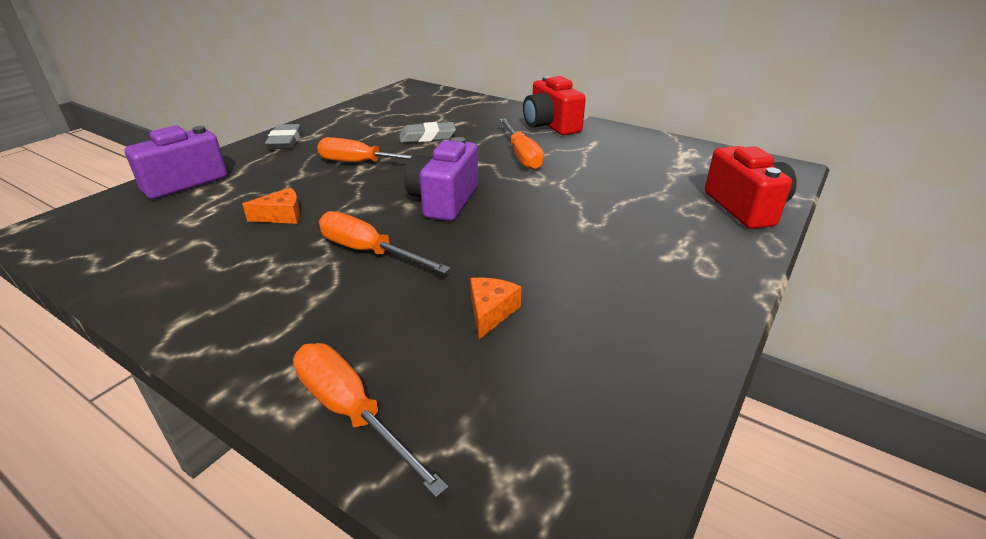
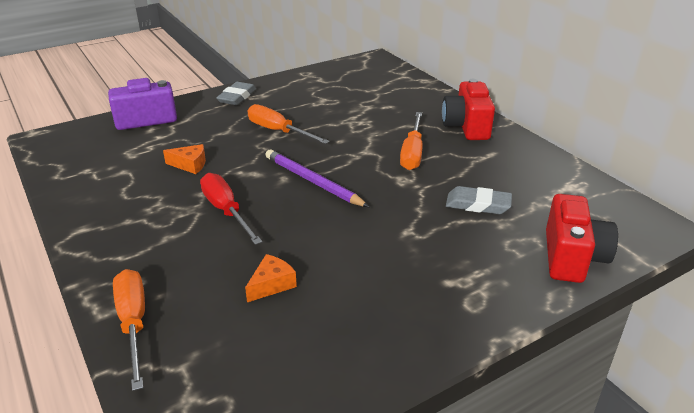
camera: 25 degrees right, 0 degrees up
orange screwdriver [319,211,451,274] -> red screwdriver [200,173,262,245]
grey eraser [399,122,456,143] -> grey eraser moved to [446,186,512,214]
purple camera [404,137,478,221] -> purple pencil [265,149,369,207]

